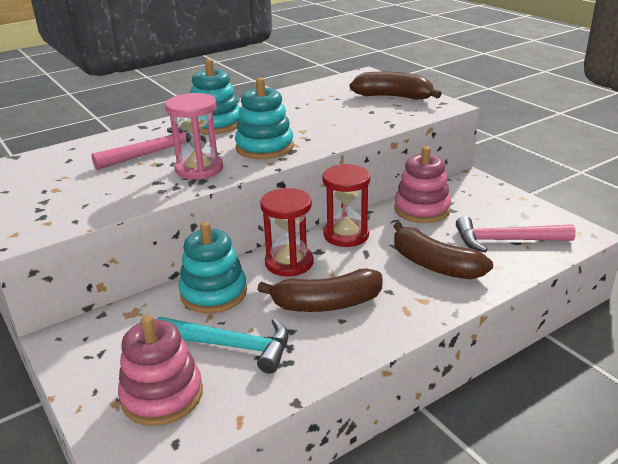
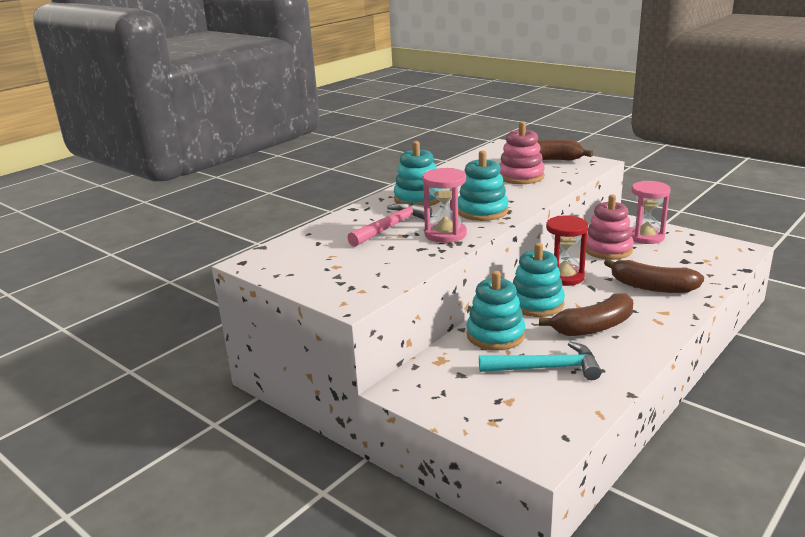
camera: 15 degrees left, 5 degrees down
pink stacking toy [118,315,203,426] -> pink stacking toy moved to [499,121,545,184]
red hourglass [260,188,314,276] -> turquoise stacking toy [513,243,565,317]
pink hammer [456,216,576,252] -> none
none -> pink hourglass [631,181,671,244]

